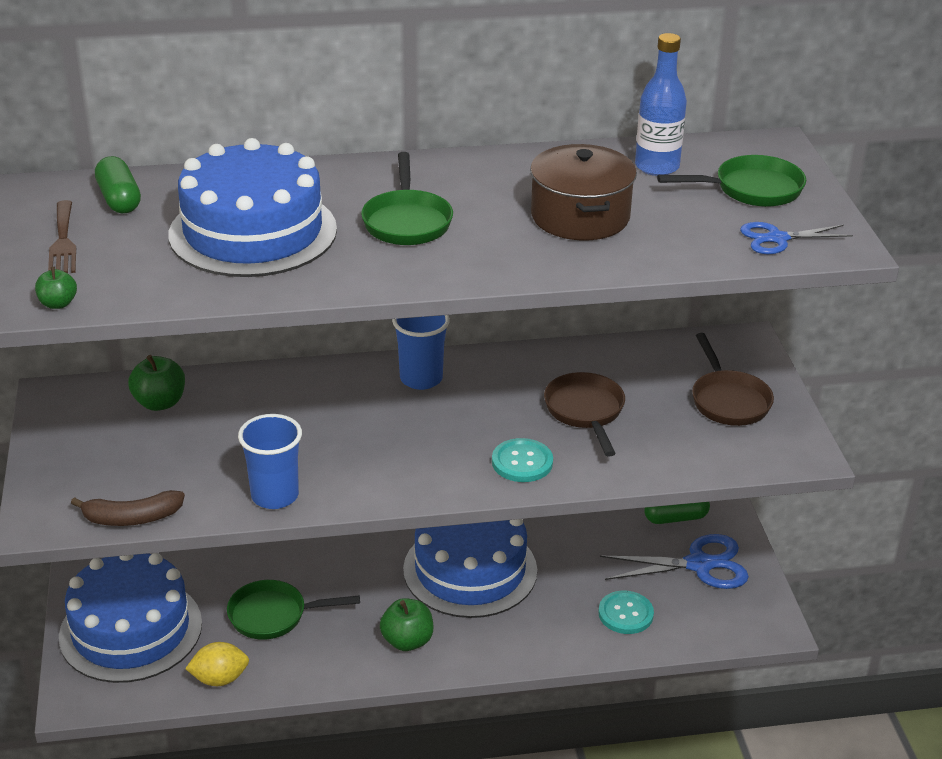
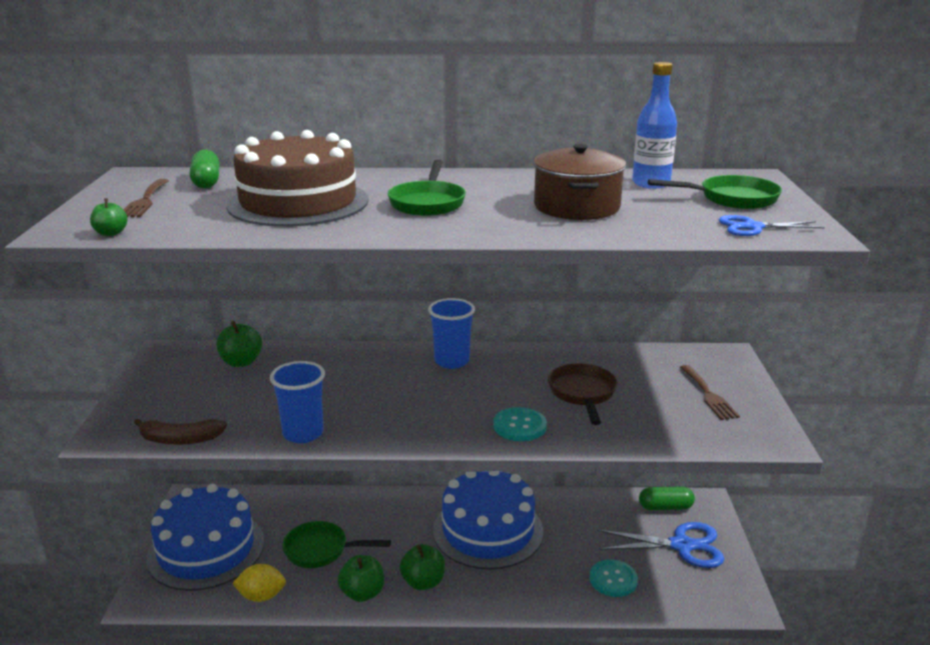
camera: 10 degrees right, 10 degrees down
blue cake [169,138,337,277] -> brown cake [226,130,369,227]
brown pan [692,333,774,426] -> brown fork [680,365,740,420]
none -> green apple [338,555,384,602]

